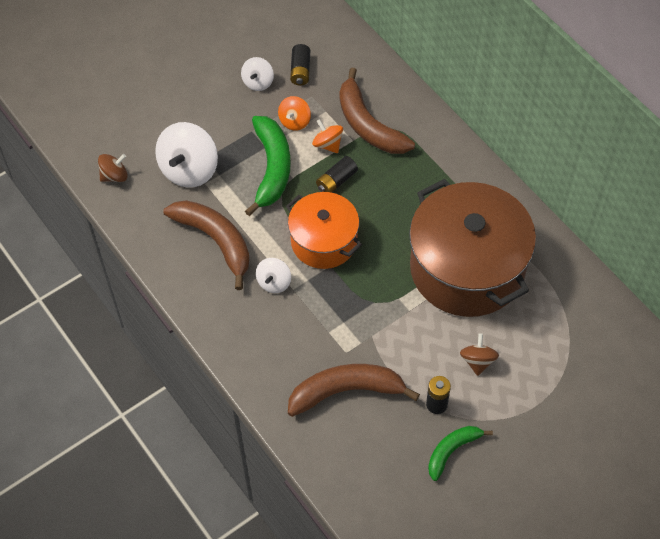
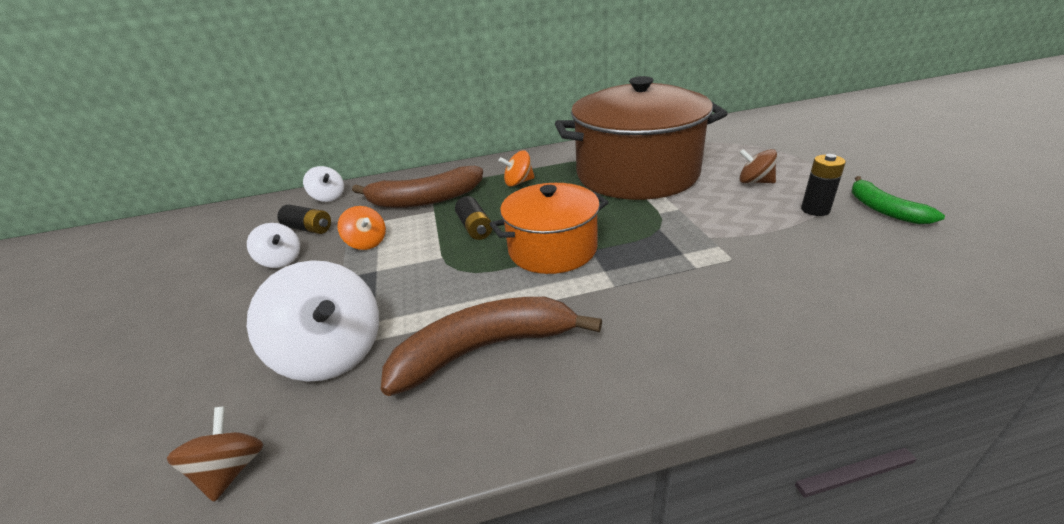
camera: 65 degrees left, 25 degrees down
green banana [245,116,291,216] -> none
white spinning top [256,258,291,293] -> white spinning top moved to [303,166,344,202]
brown banana [288,364,420,417] -> none
orange spinning top [312,119,343,153] -> orange spinning top moved to [499,150,534,186]

